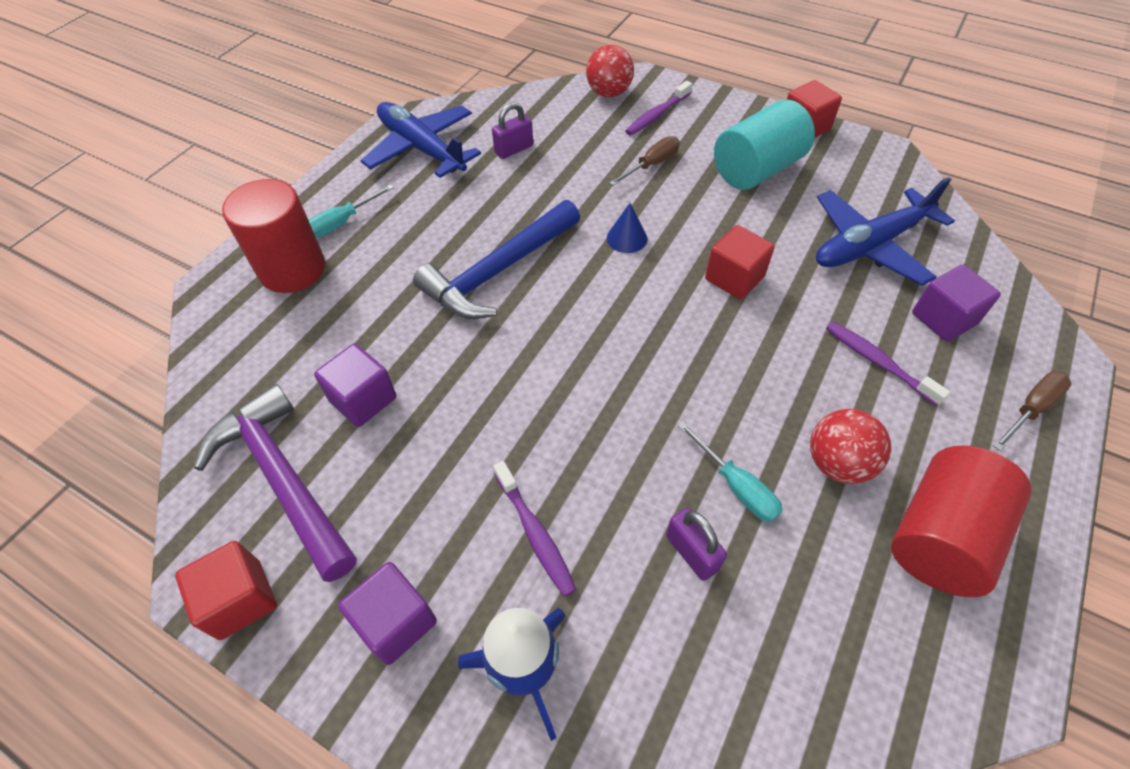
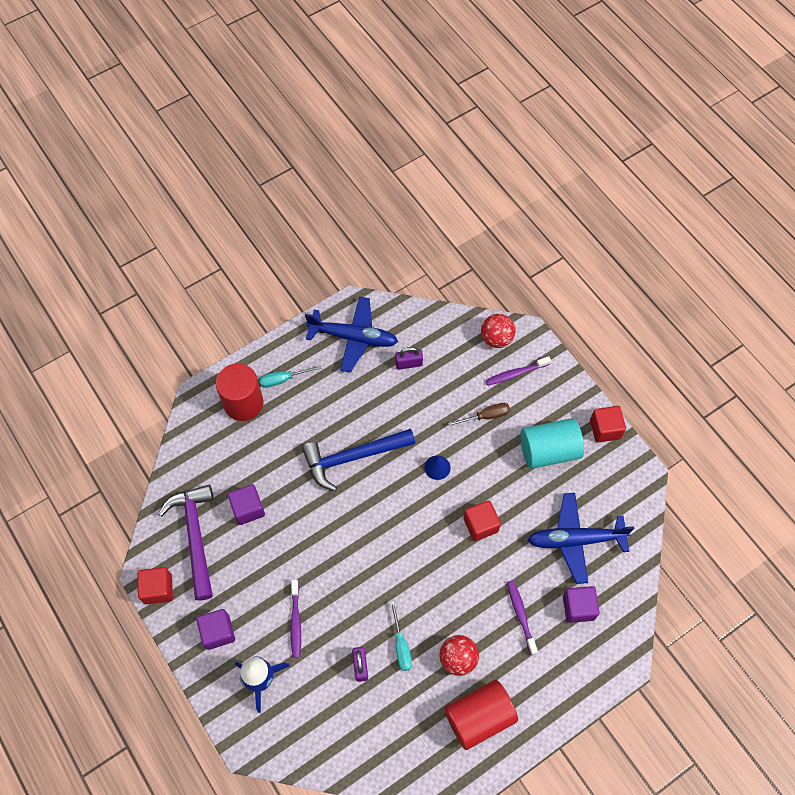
camera: 25 degrees right, 10 degrees up
blue plane [361,102,481,178] -> blue plane turned 120 degrees clockwise [305,296,398,373]
brown screwdriver [993,371,1071,451] -> none

